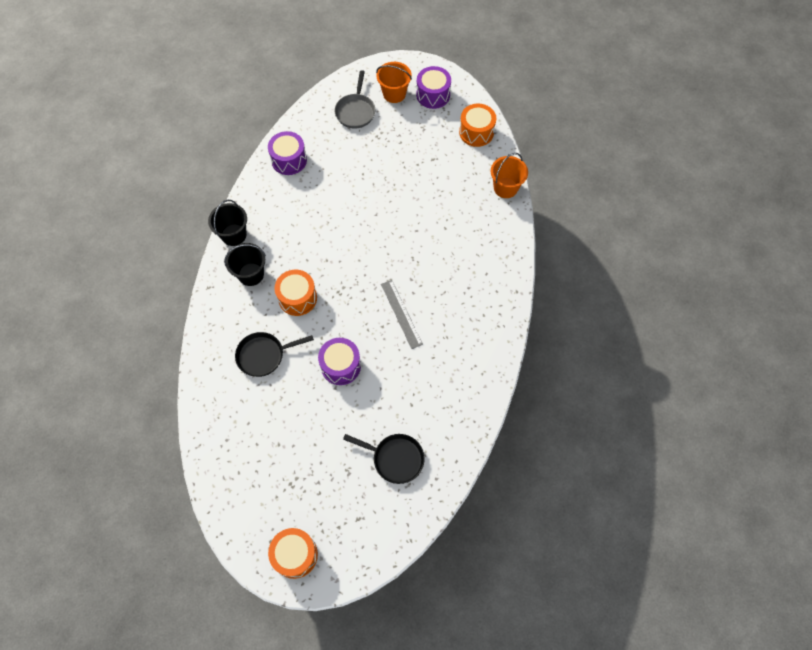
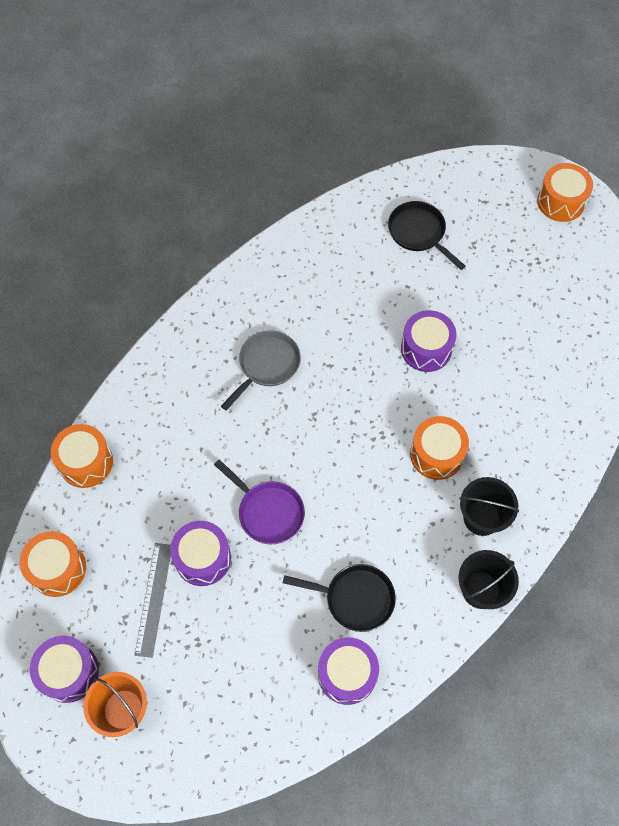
camera: 150 degrees left, 0 degrees up
black pan [235,332,314,377] -> black pan moved to [283,564,396,632]
grey pan [335,70,376,129] -> grey pan moved to [221,330,301,410]
grey ruler [381,280,423,349] -> grey ruler moved to [135,543,171,658]
orange bucket [491,153,528,198] -> orange drum [51,424,113,488]
none -> purple drum [170,521,231,586]
none -> purple pan [214,459,305,544]

